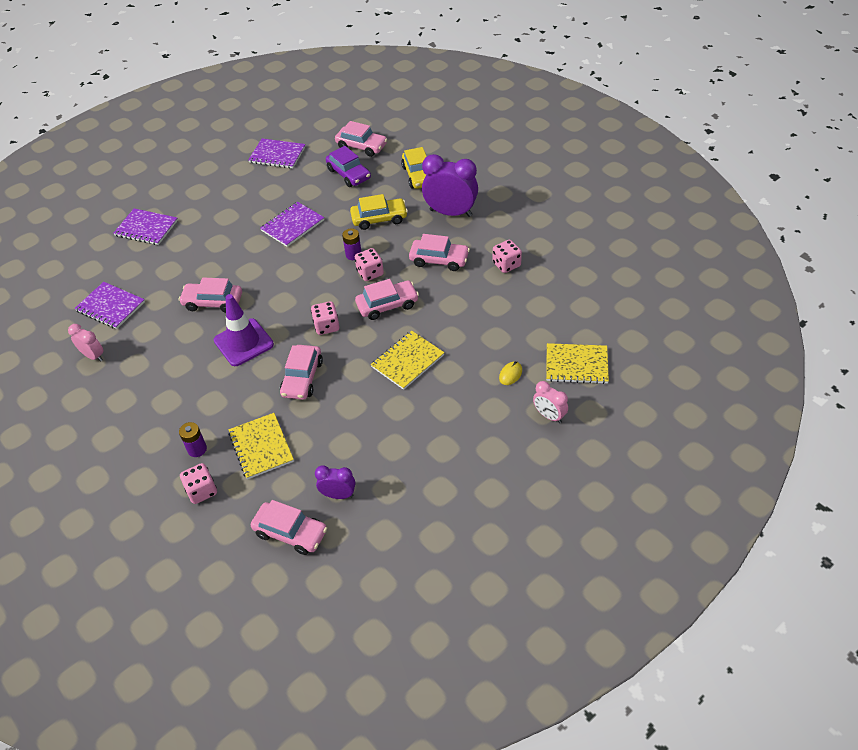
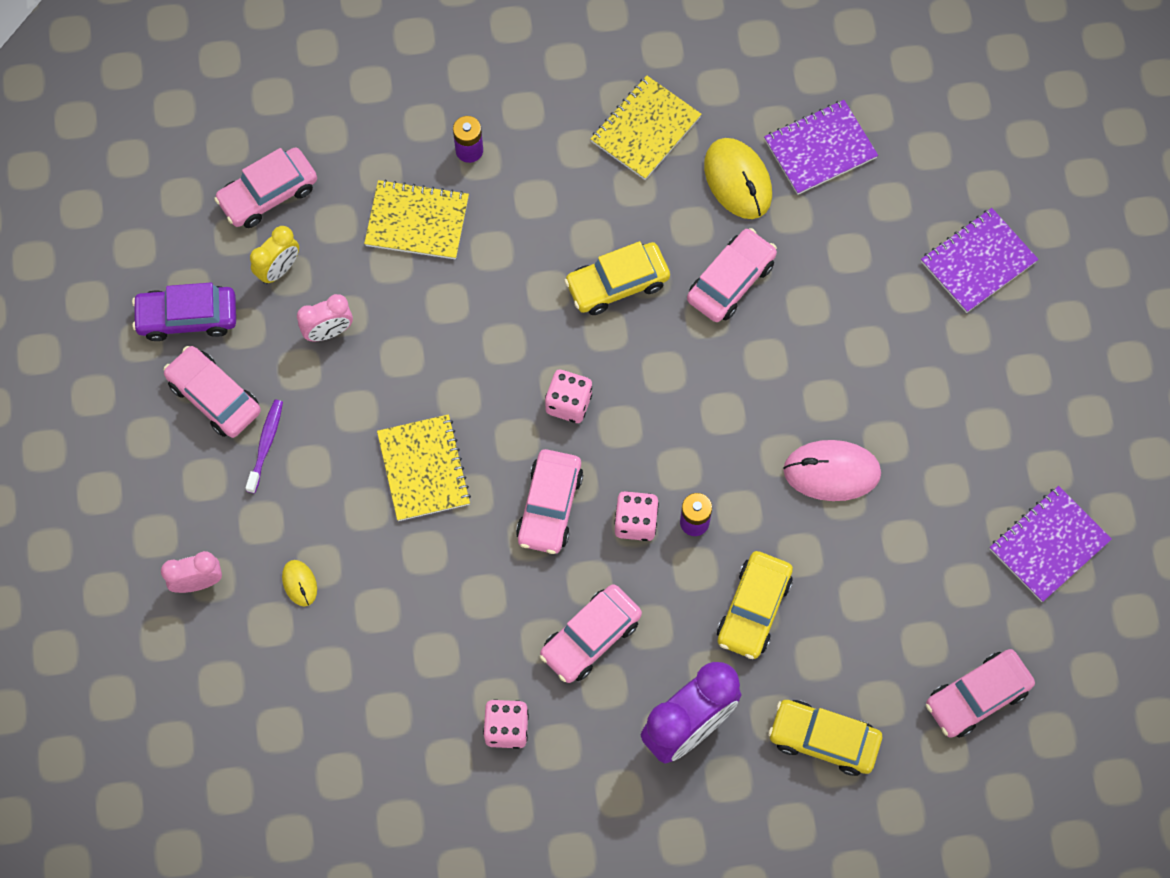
camera: 120 degrees right, 20 degrees up
pink clock [68,324,104,361] -> pink clock moved to [297,294,353,342]
pink dice [180,463,217,504] -> none
purple traffic cone [214,294,274,366] -> yellow car [564,241,670,315]
purple notebook [260,202,324,247] -> pink mouse [783,440,881,501]
pink car [280,345,323,400] -> pink car moved to [163,346,261,438]
purple clock [315,465,355,499] -> yellow clock [250,226,299,284]
purple car [326,146,371,187] -> purple car moved to [132,283,236,341]
yellow notebook [546,343,609,384] -> yellow notebook moved to [590,76,702,180]
none -> purple toothbrush [246,400,283,494]
none -> yellow mouse [704,138,772,219]

